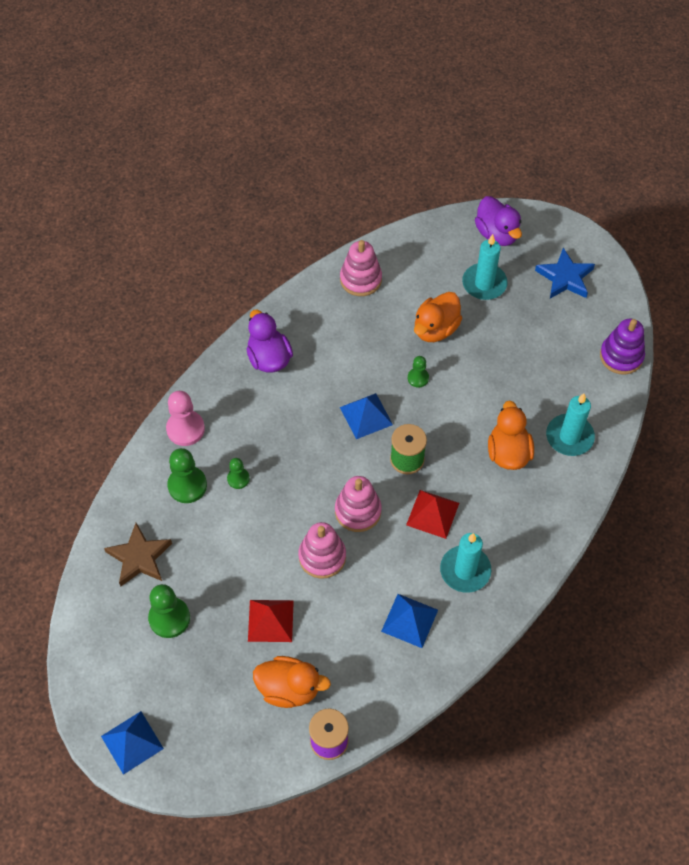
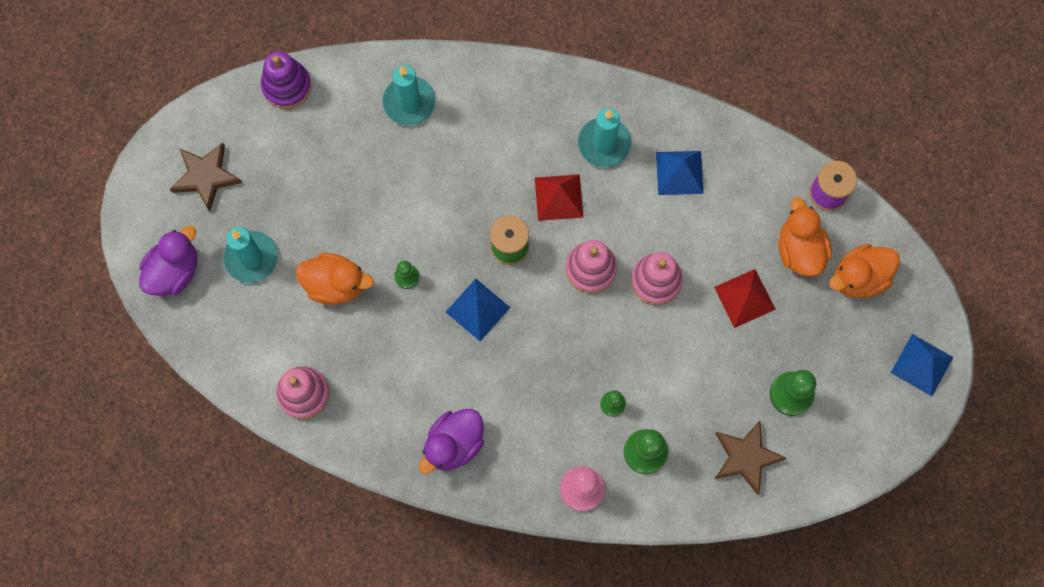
camera: 115 degrees left, 15 degrees up
orange duck [488,400,534,470] -> orange duck moved to [829,244,900,298]
blue star [535,248,595,299] -> brown star [170,143,242,211]

